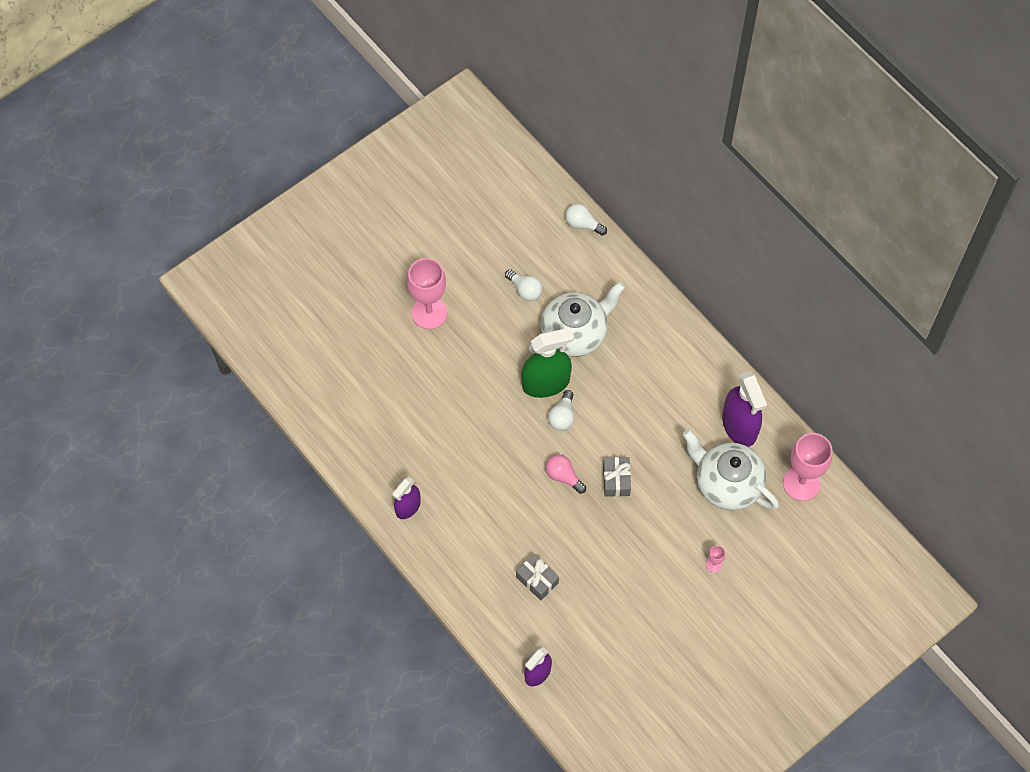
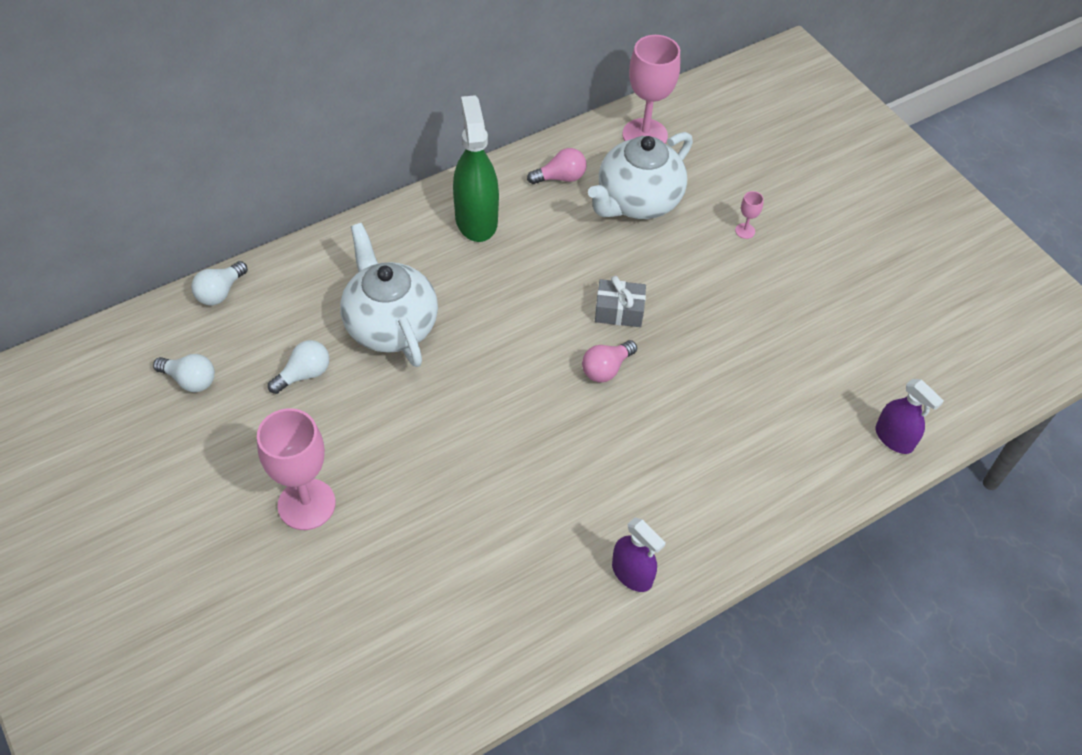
camera: 85 degrees left, 10 degrees down
grey gift [516,554,559,601] -> none
green spray bottle [521,327,574,398] -> green spray bottle moved to [453,95,499,242]
white light bulb [548,390,574,431] -> white light bulb moved to [153,354,215,392]
purple spray bottle [722,371,767,447] -> pink light bulb [527,148,587,184]

